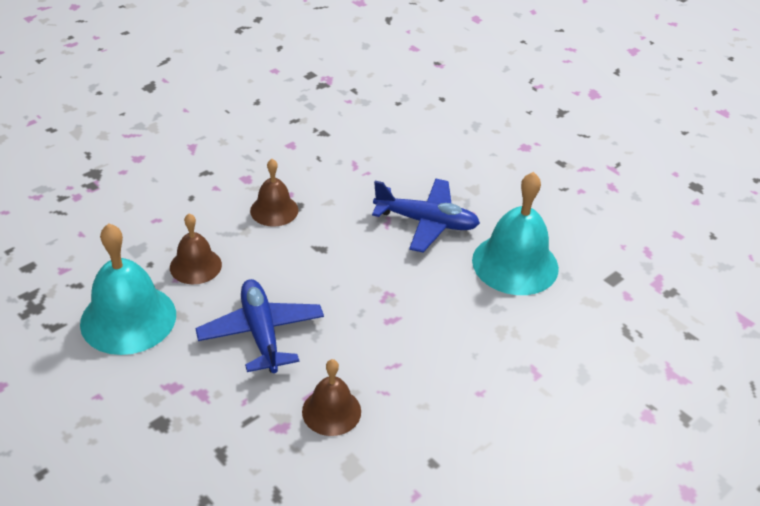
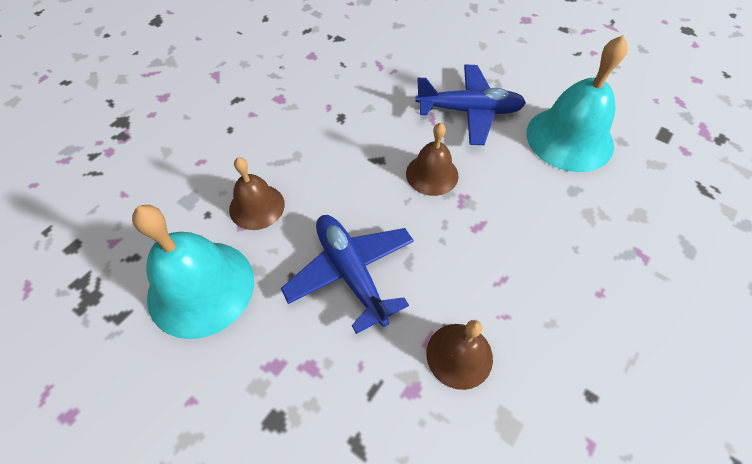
camera: 10 degrees left, 15 degrees up
brown bell [250,159,298,227] -> brown bell moved to [406,123,459,196]

